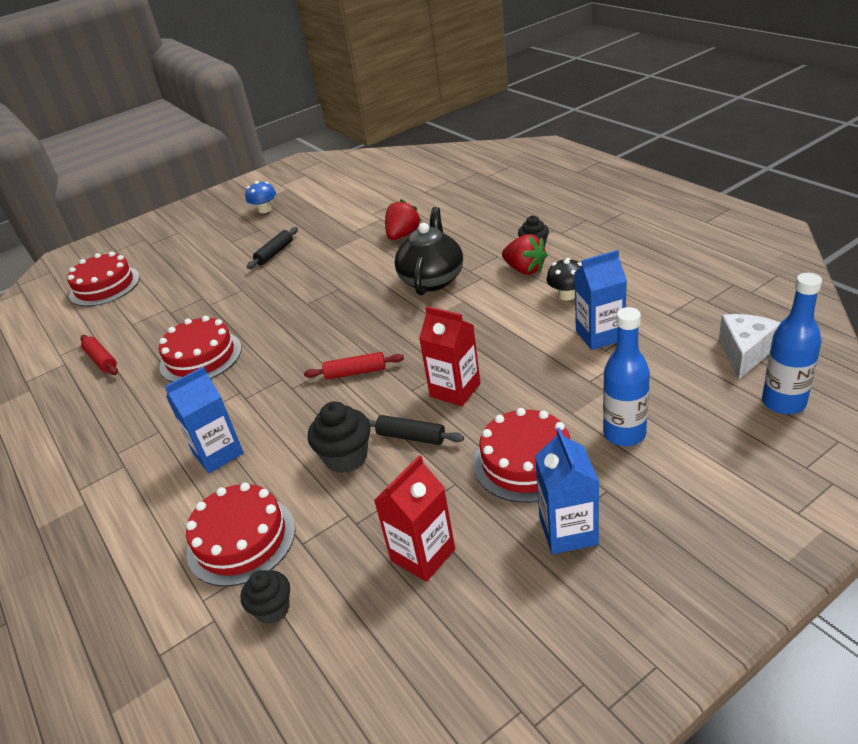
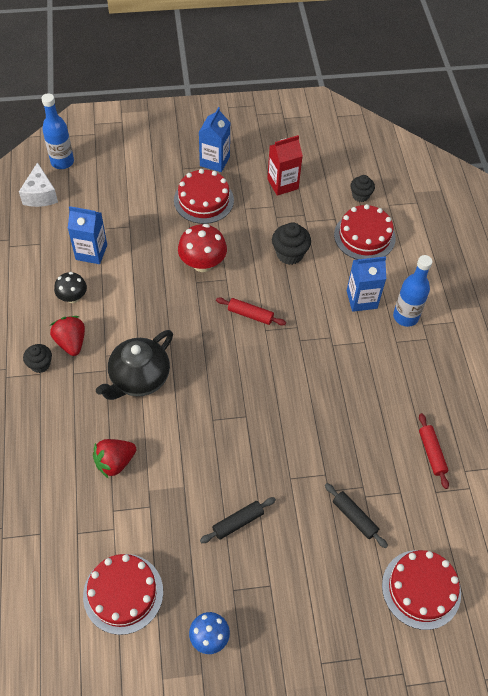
camera: 160 degrees left, 20 degrees up
red cake [159,316,242,382] -> red cake moved to [83,554,163,635]
black rolling pin [367,415,464,445] -> black rolling pin moved to [325,483,388,548]
red carton [419,306,481,406] -> red mushroom [178,224,227,272]
blue bottle [603,307,650,446] -> blue bottle moved to [393,255,433,327]
white cheese [719,314,780,380] -> white cheese turned 60 degrees counterclockwise [19,162,58,207]

